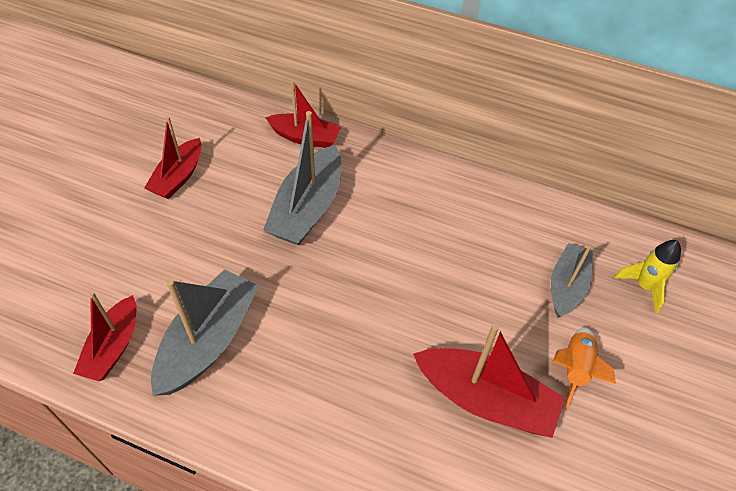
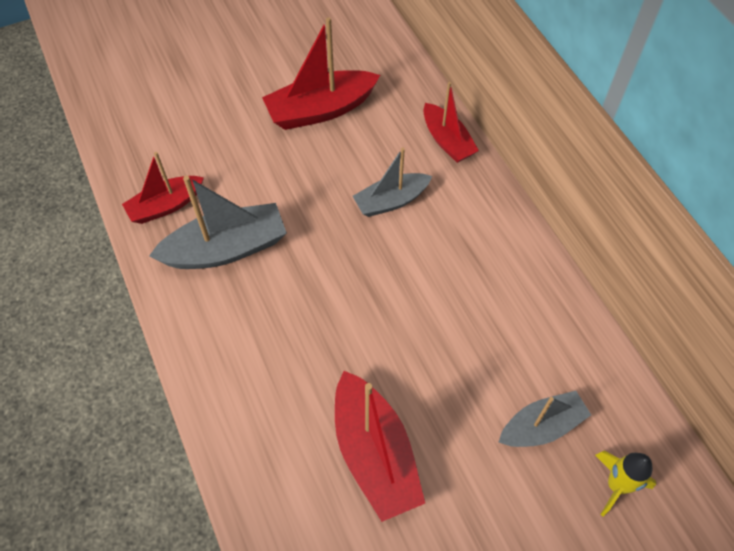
camera: 45 degrees right, 5 degrees up
red boat [144,116,202,199] -> red boat [262,18,380,130], size x1.55
grey boat [263,111,341,245] -> grey boat [353,148,432,217], size x0.65
orange rocket [553,327,616,408] -> none

